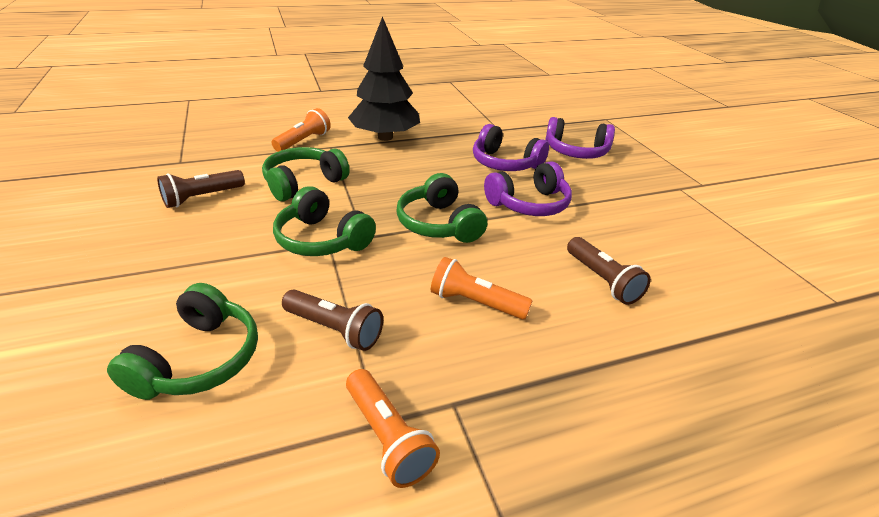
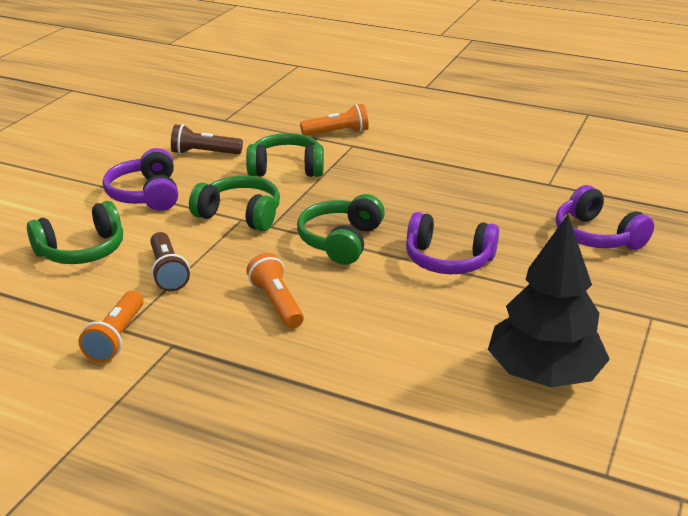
camera: 45 degrees right, 5 degrees down
green headphones [273,186,376,256] -> green headphones turned 120 degrees clockwise [189,176,280,231]
black tree [348,16,420,141] -> black tree moved to [488,215,610,387]
purple headphones [473,124,549,171] -> purple headphones moved to [103,148,178,211]
brown flashlight [567,237,651,305] -> none

